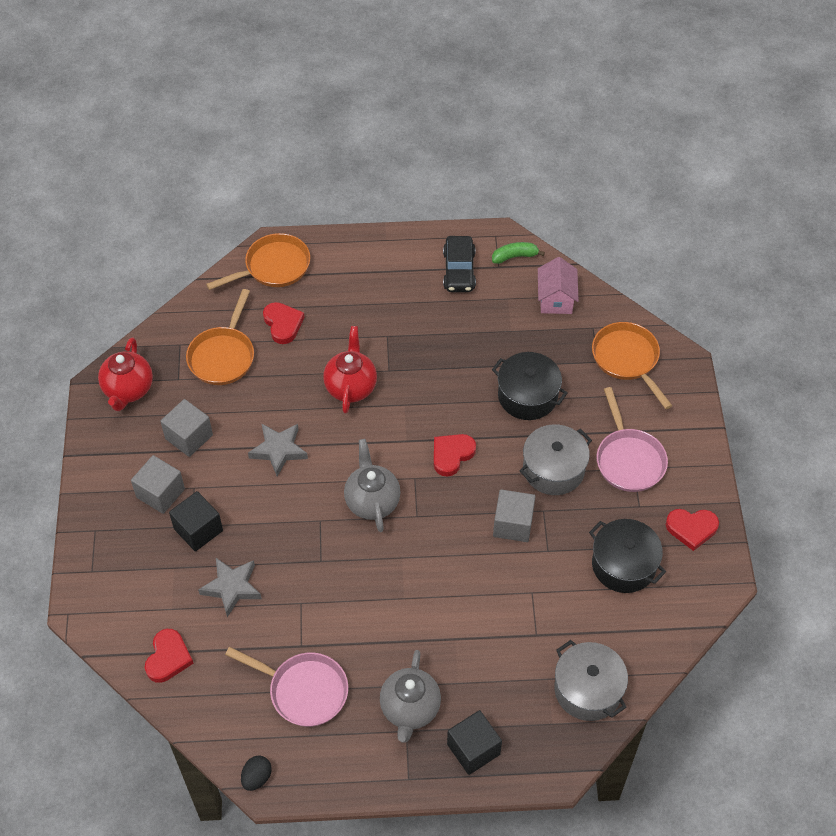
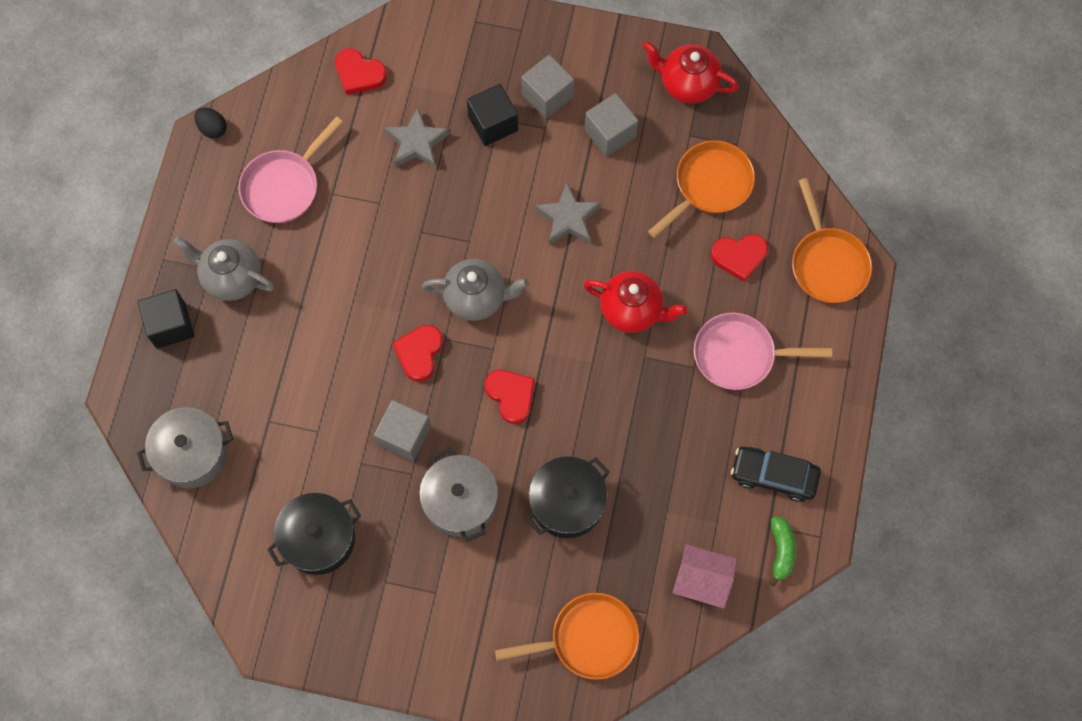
camera: 105 degrees right, 15 degrees up
orange pan [186,289,254,385] -> orange pan turned 105 degrees clockwise [648,141,755,238]
pink pan [596,387,668,492] -> pink pan moved to [694,312,832,390]
red heart [666,509,719,551] -> red heart moved to [393,325,443,382]

